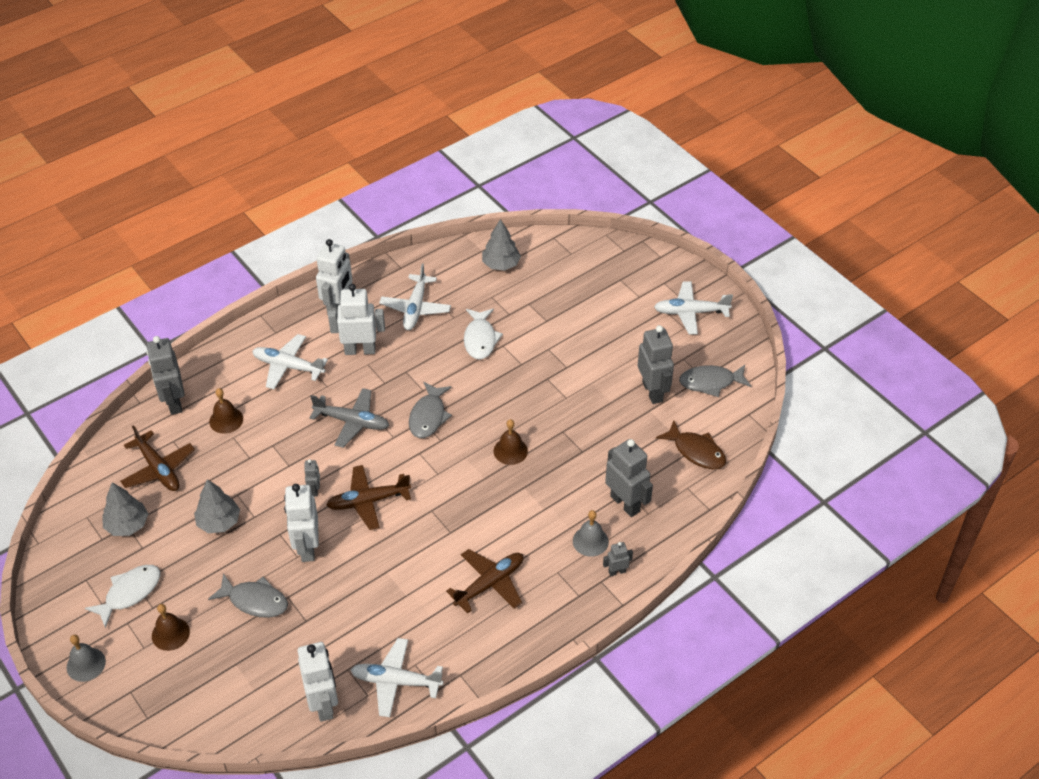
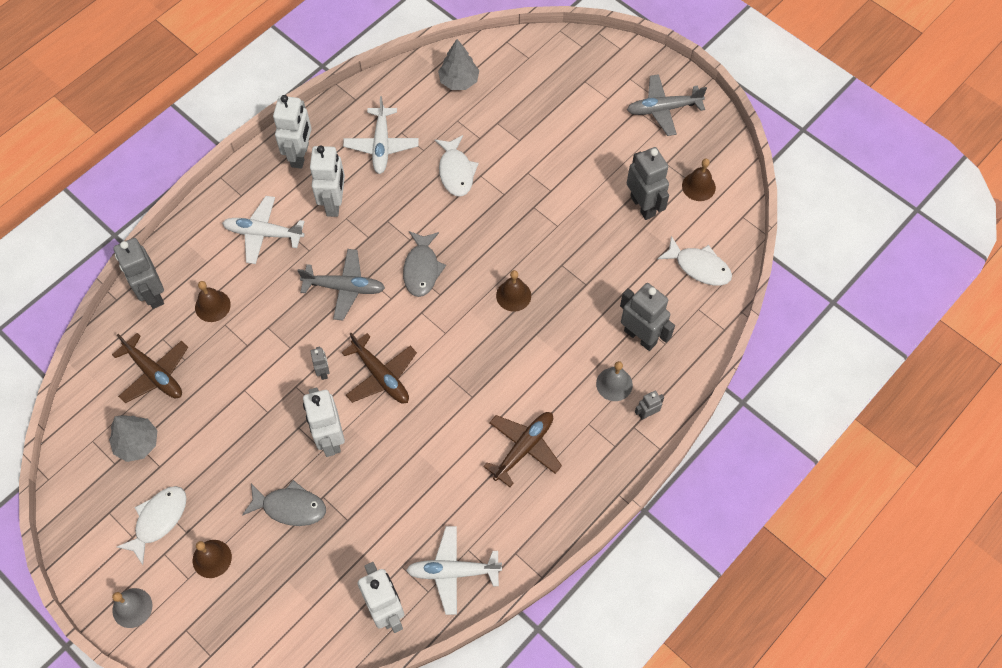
camera: 10 degrees left, 15 degrees up
grey tree [194,479,240,533] -> none
brown plane [326,465,411,530] -> brown plane turned 105 degrees counterclockwise [341,333,417,403]
white robot [328,284,385,355] -> white robot turned 105 degrees clockwise [310,145,345,217]
white plane [654,281,733,334] -> grey plane [627,74,707,136]
brown fish [656,421,726,469] -> white fish [657,236,732,285]
grey fish [679,365,752,397] -> brown bell [682,159,716,201]

